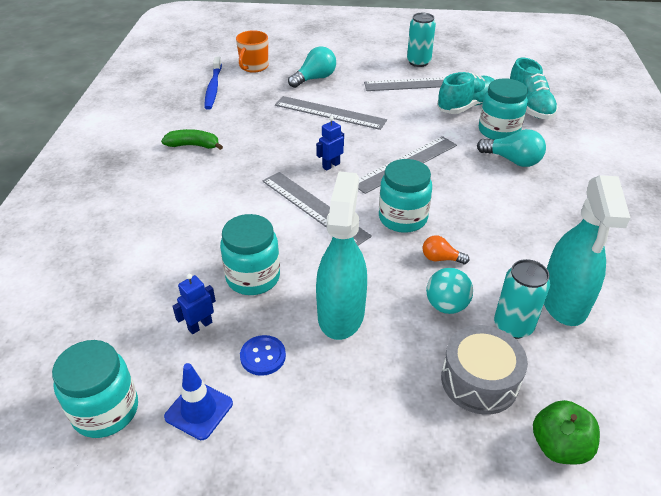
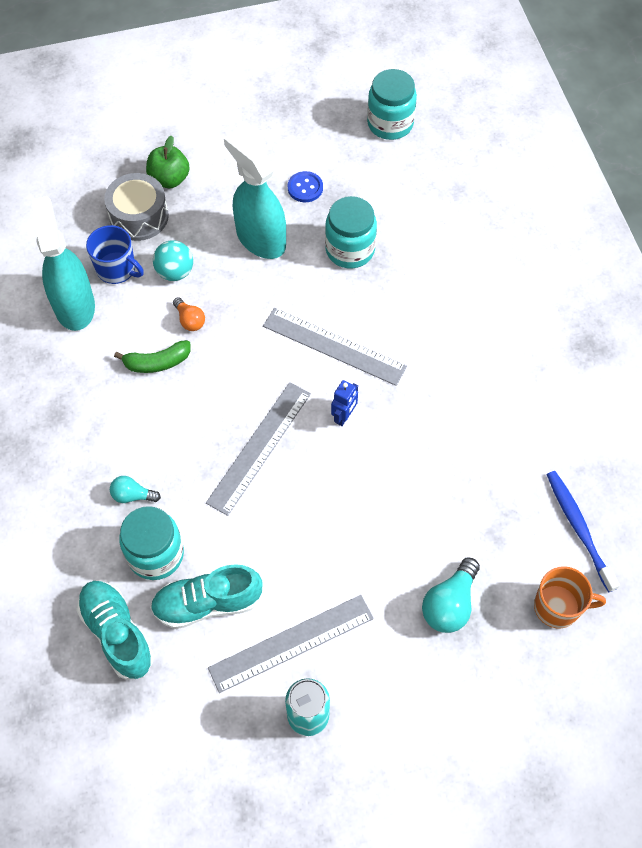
camera: 160 degrees right, 20 degrees up
green banana [161,129,223,150] -> green banana moved to [114,340,191,373]
blue traffic cone [164,363,233,440] -> none
blue robot [172,274,216,334] -> none
orange mug [236,30,268,73] -> orange mug turned 90 degrees clockwise [534,566,606,629]
grey ruler [275,96,387,130] -> none
turquoise spray bottle [316,172,367,340] -> turquoise spray bottle turned 150 degrees clockwise [224,131,286,259]
turquoise jar [379,159,432,233] -> none
orange light bulb [423,235,469,264] -> orange light bulb turned 60 degrees clockwise [173,297,205,331]
turquoise shoe [437,72,495,114] -> turquoise shoe turned 45 degrees clockwise [150,564,263,629]
turquoise light bulb [477,129,546,167] -> turquoise light bulb [110,476,161,503], size x0.60
turquoise can [494,259,550,339] -> blue mug [86,225,144,284]
green apple [533,400,600,465] -> green apple moved to [146,136,190,188]

